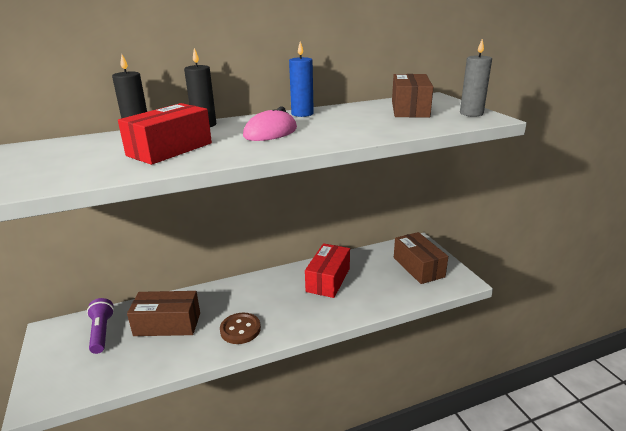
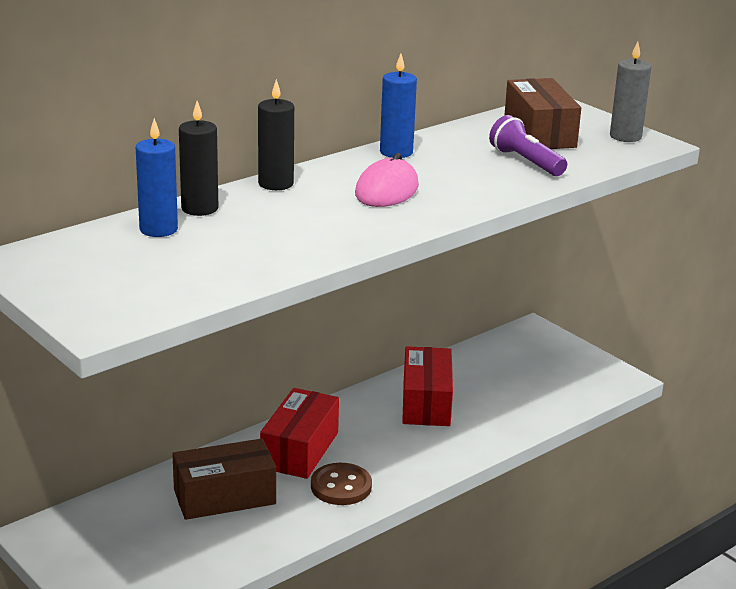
camera: 20 degrees left, 0 degrees up
purple flashlight [87,298,114,354] -> purple flashlight moved to [489,115,567,176]
red box [118,103,212,165] -> red box moved to [260,388,339,479]
brown box [394,232,448,284] -> none
none -> blue candle [136,118,178,237]

